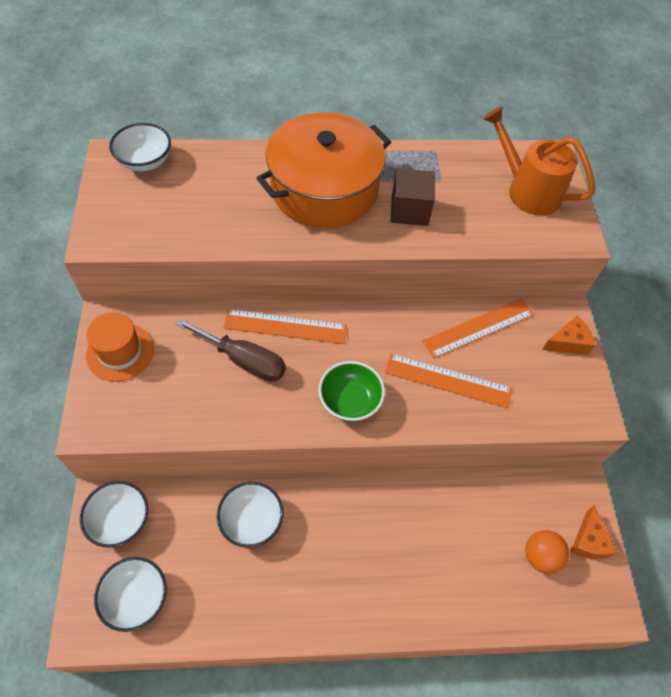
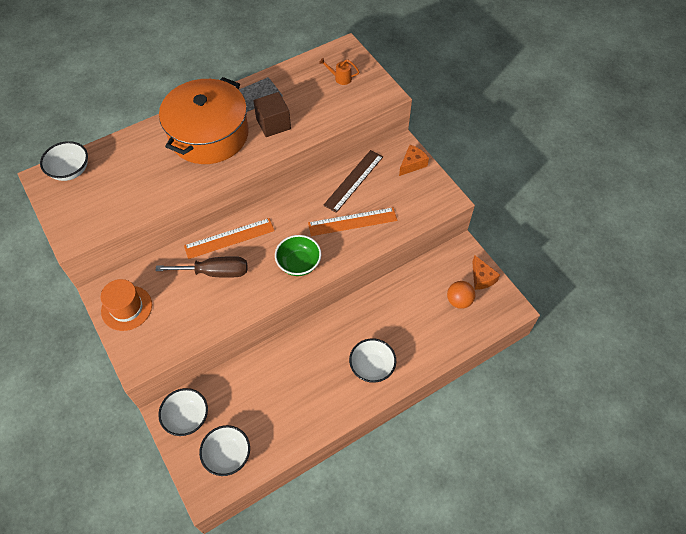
camera: 25 degrees left, 0 degrees up
white bowl [217,482,283,548] -> white bowl moved to [349,338,396,383]
orange ruler [422,298,534,359] -> brown ruler [323,150,383,213]
orange watering can [483,106,595,215] -> orange watering can [319,58,360,85], size x0.45

